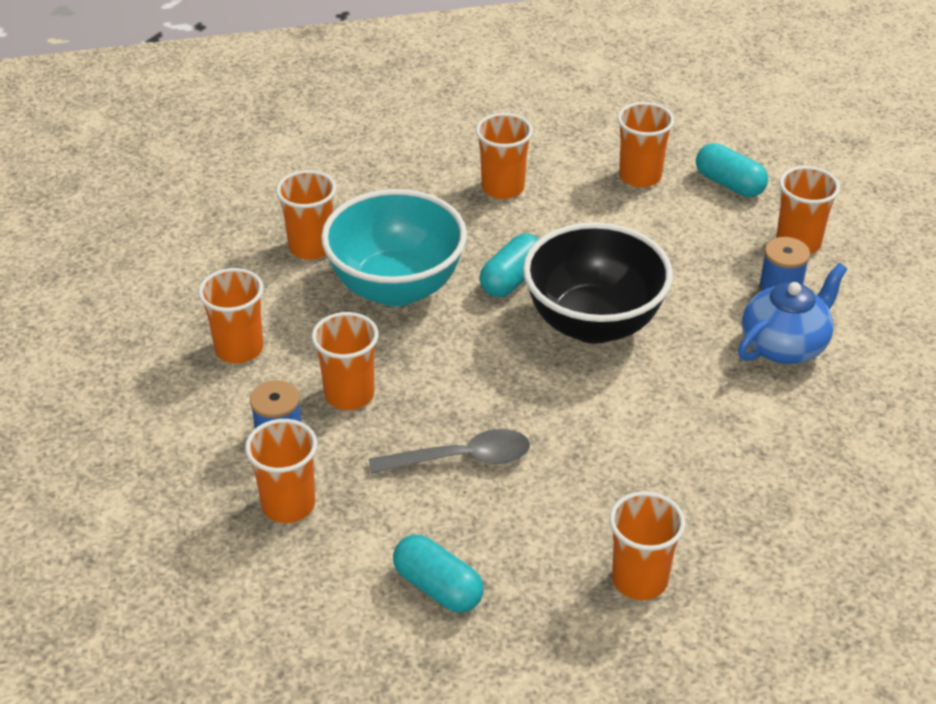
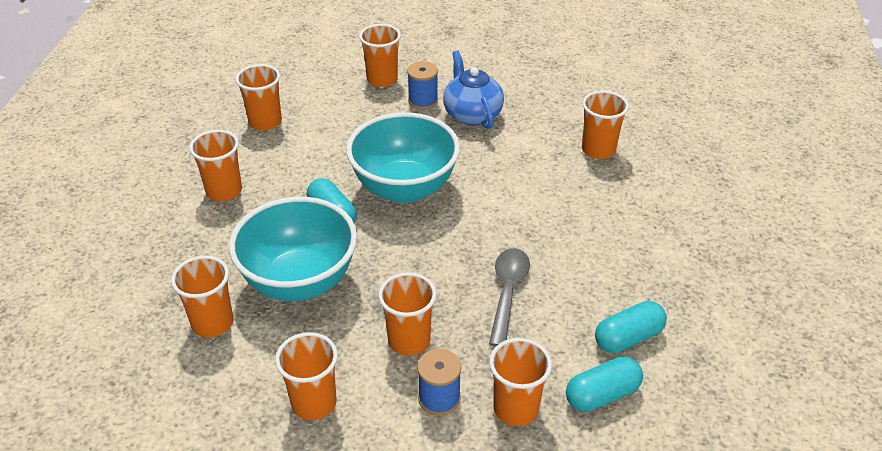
camera: 70 degrees left, 0 degrees up
black bowl [523,222,673,344] -> turquoise bowl [346,112,460,203]
orange cup [609,491,685,600] -> orange cup moved to [582,91,629,159]
turquoise capsule [696,143,768,197] -> turquoise capsule moved to [566,357,643,412]

